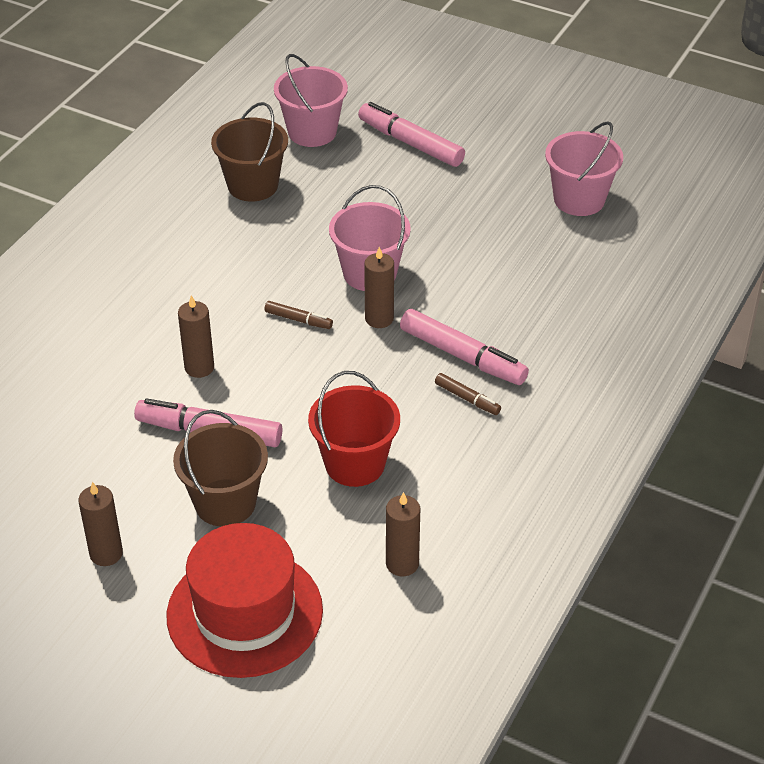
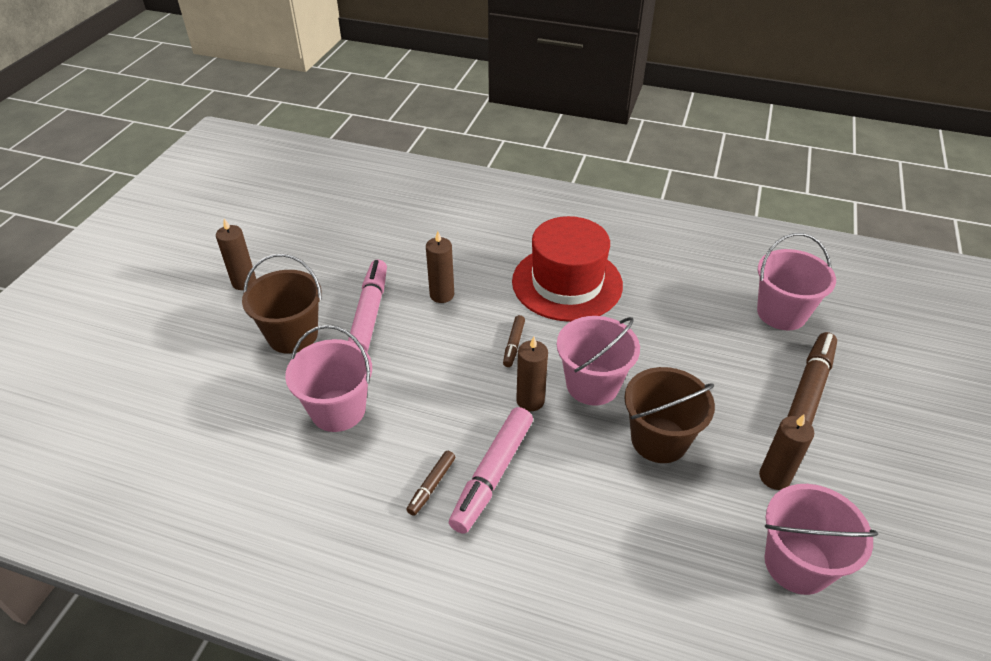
camera: 80 degrees right, 0 degrees up
red hat [167,523,323,678] -> red hat moved to [512,216,623,322]
brown bucket [211,102,288,202] -> brown bucket moved to [624,367,715,463]
red bucket [308,371,400,487] -> pink bucket [285,325,372,432]
pink marker [358,102,465,167] -> brown marker [787,332,837,425]
brown candle [386,492,420,576] -> brown candle moved to [759,415,814,490]

